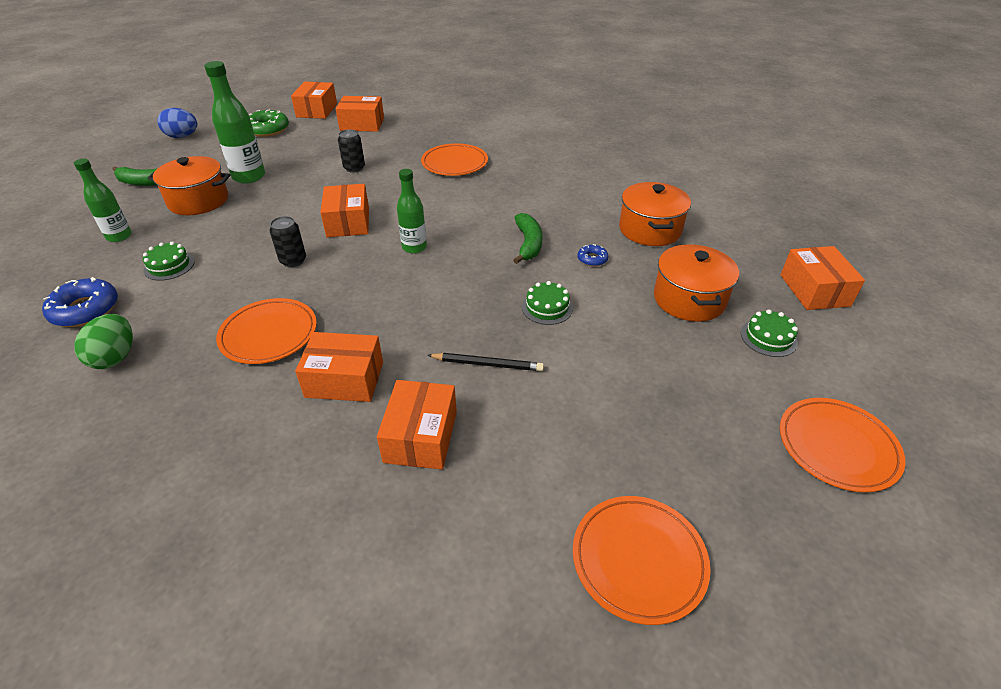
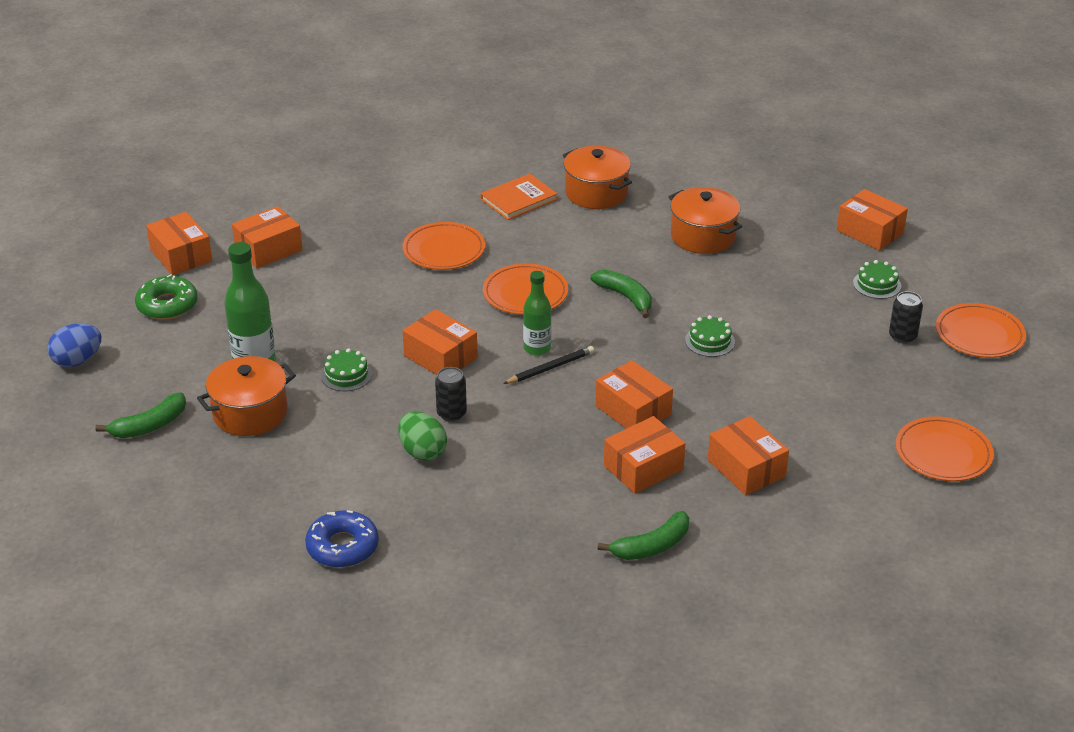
camera: 40 degrees left, 5 degrees down
green bottle [74,159,132,242] -> none
green egg [74,314,133,369] -> green egg moved to [398,411,447,461]
green cake [143,241,195,281] -> green cake moved to [321,348,372,391]
orange plate [216,298,317,364] -> orange plate moved to [483,263,568,315]
black can [338,129,365,173] -> black can moved to [889,291,923,344]
black pencil [427,353,544,371] -> black pencil moved to [503,346,594,384]
blue donut [577,244,608,266] -> none
orange pot [654,244,739,322] -> orange pot moved to [563,145,632,209]
none -> orange book [480,174,558,220]
none -> orange box [595,360,673,429]
none -> green banana [598,511,689,560]

